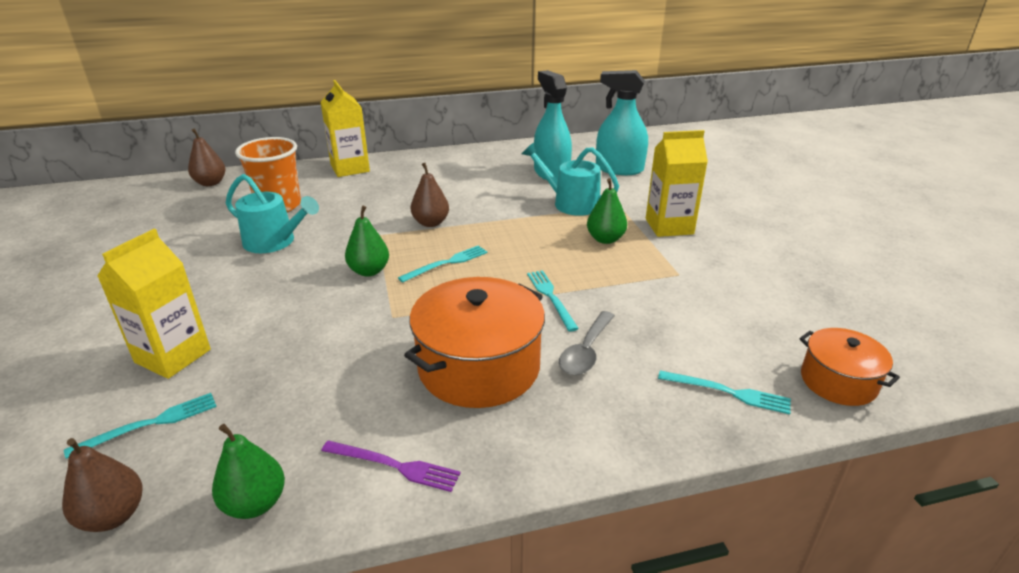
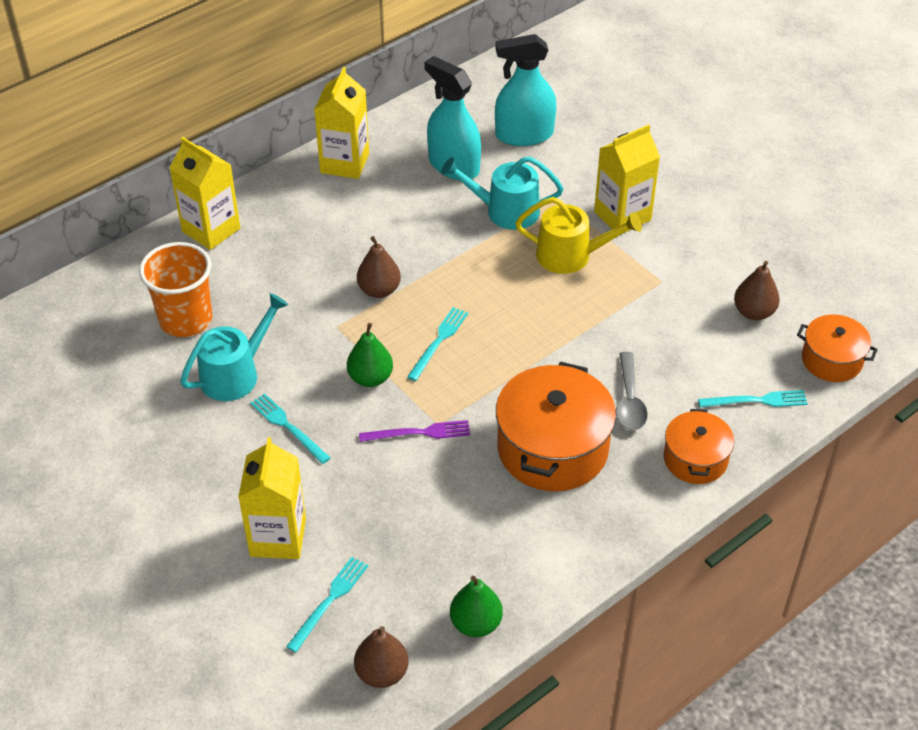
camera: 25 degrees left, 15 degrees up
brown pear [188,129,226,186] -> brown pear moved to [734,261,780,320]
turquoise watering can [226,174,319,253] -> turquoise watering can turned 45 degrees counterclockwise [180,293,288,401]
purple fork [321,441,461,492] -> purple fork moved to [359,420,470,442]
turquoise fork [527,270,579,332] -> turquoise fork moved to [250,393,330,464]
green pear [587,178,627,244] -> yellow watering can [515,197,642,274]
none -> yellow carton [314,67,369,179]
none -> orange pot [664,409,734,484]

